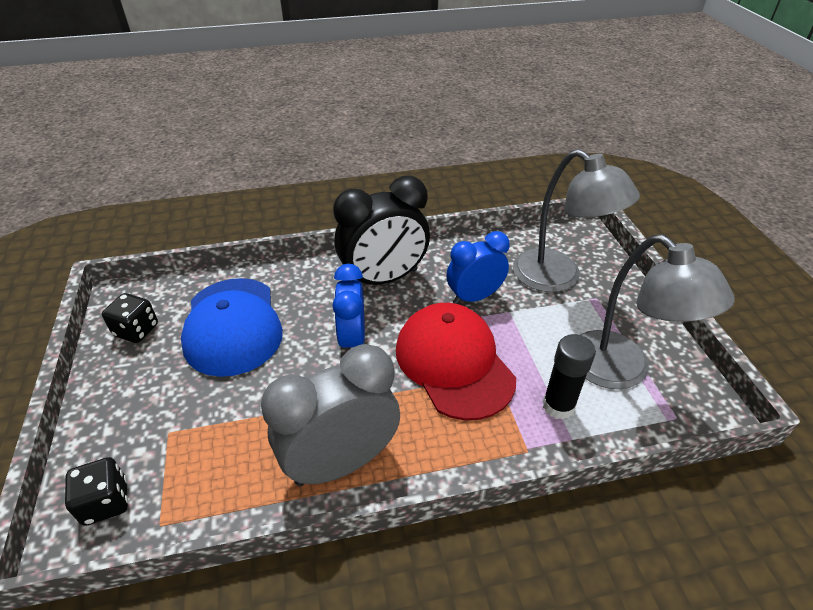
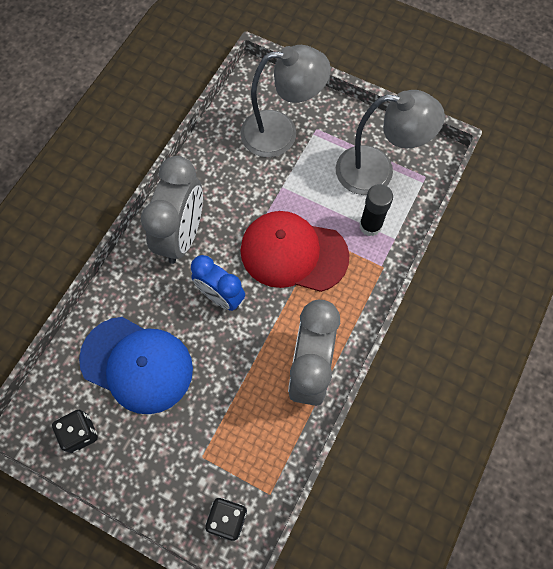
camera: 50 degrees left, 25 degrees up
black clock [333,176,430,285] -> grey clock [141,156,203,264]
blue clock [446,231,510,304] -> none

